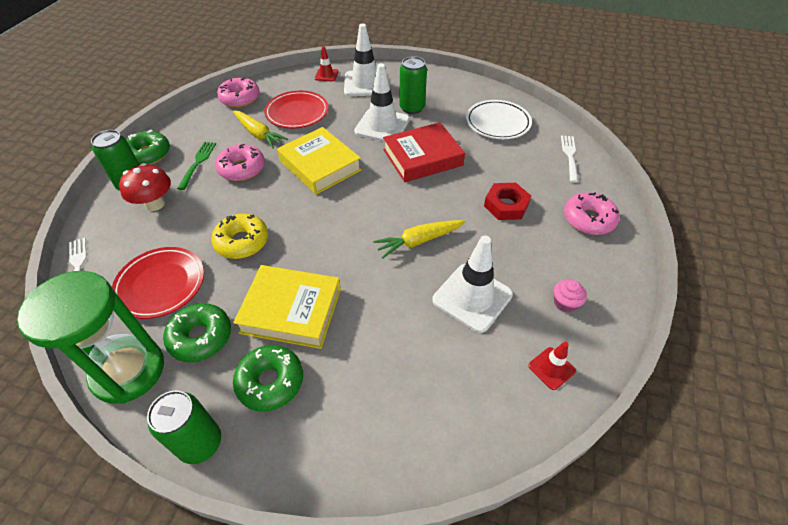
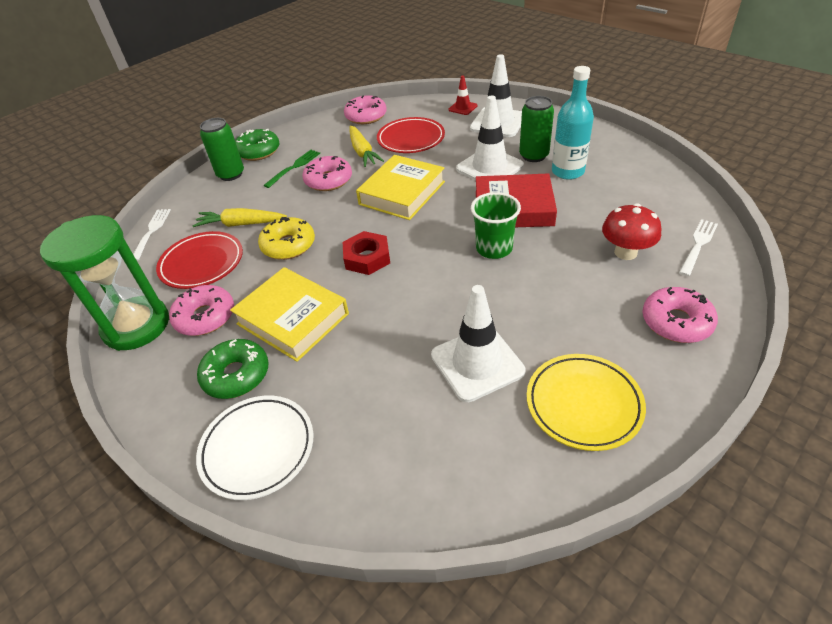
camera: 30 degrees right, 5 degrees down
red mushroom [119,163,171,211] -> red mushroom moved to [602,204,661,260]
green can [147,390,221,464] -> none
green donut [163,303,231,362] -> pink donut [169,285,234,336]
yellow book [277,127,362,195] -> yellow book turned 45 degrees clockwise [356,155,445,220]
yellow carrot [373,220,465,258] -> yellow carrot moved to [192,208,287,227]
white plate [466,100,532,139] -> white plate moved to [196,396,313,500]
red nut [484,183,531,220] -> red nut moved to [343,231,390,275]
red traffic cone [528,342,576,390] -> none
pink cupcake [554,280,587,312] -> yellow plate [527,354,646,451]
none -> green cup [471,192,521,259]
none -> turquoise bottle [552,66,594,180]

